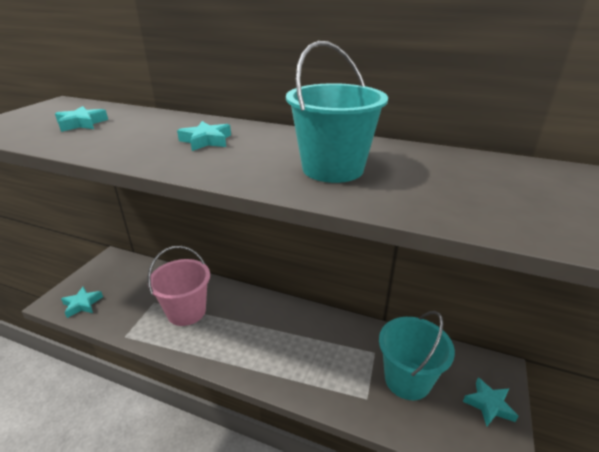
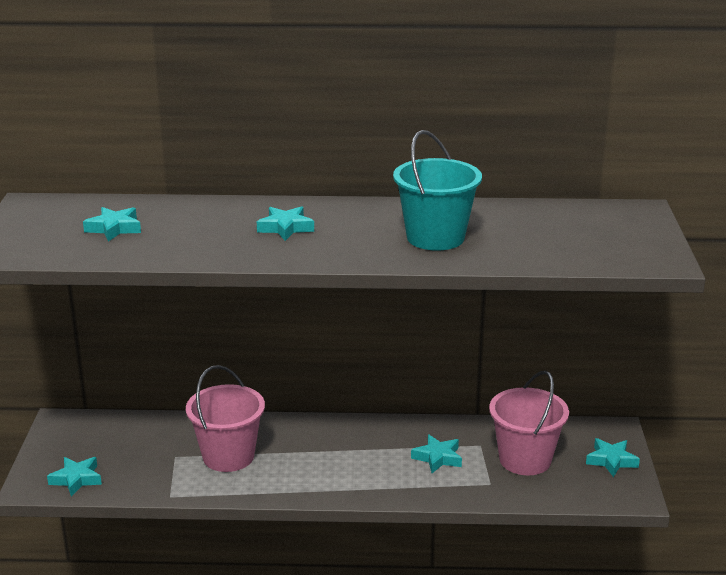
camera: 20 degrees left, 5 degrees down
turquoise bucket [379,311,455,400] -> pink bucket [489,371,569,475]
none -> turquoise star [411,434,462,473]

